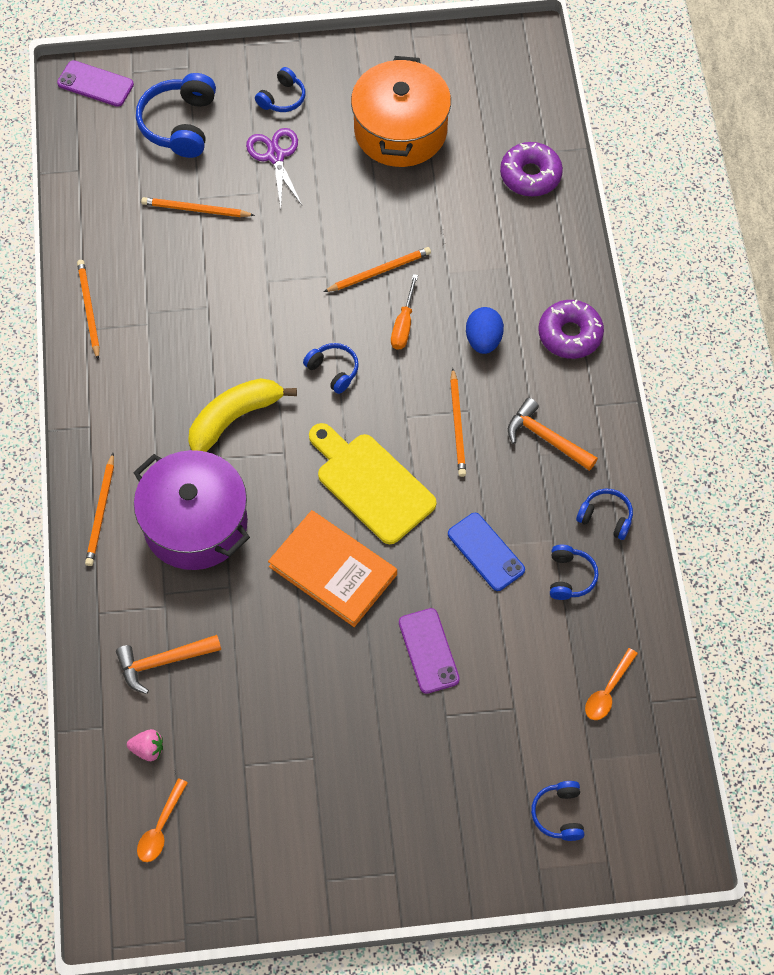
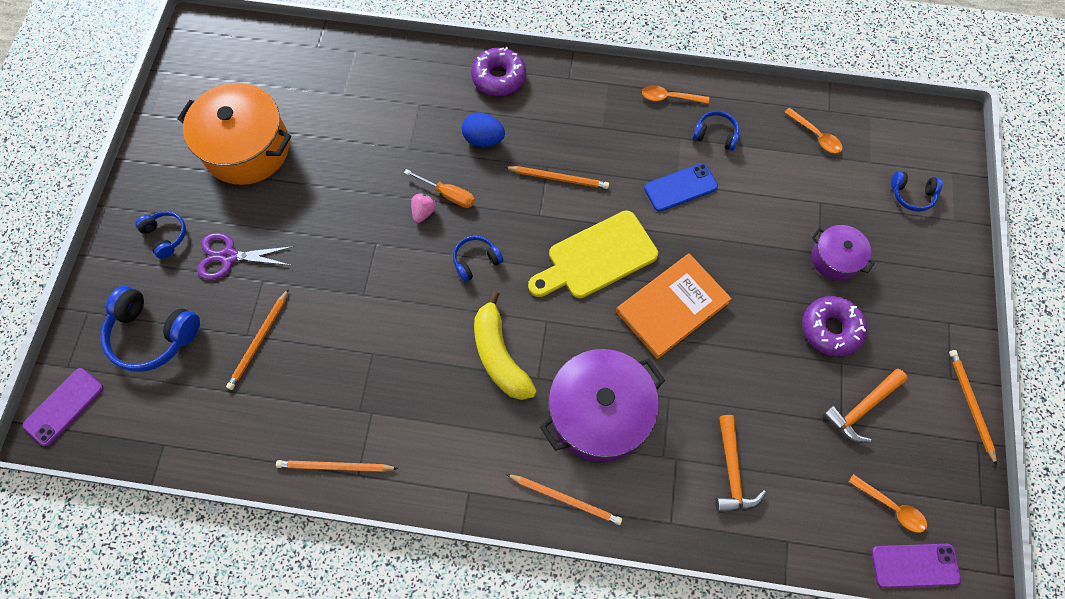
camera: 75 degrees left, 5 degrees up
pink strawberry [127,729,163,761] -> pink strawberry moved to [411,193,436,223]
orange pencil [324,247,431,292] -> orange pencil moved to [949,350,997,466]
purple phone [399,608,460,694] -> purple phone moved to [871,544,961,588]
purple donut [500,142,563,197] -> purple donut moved to [803,296,867,357]
orange hammer [508,398,598,471] -> orange hammer moved to [823,369,908,443]
blue headphones [576,489,633,540] -> orange spoon [642,85,709,104]
none -> purple pot [812,225,875,281]

